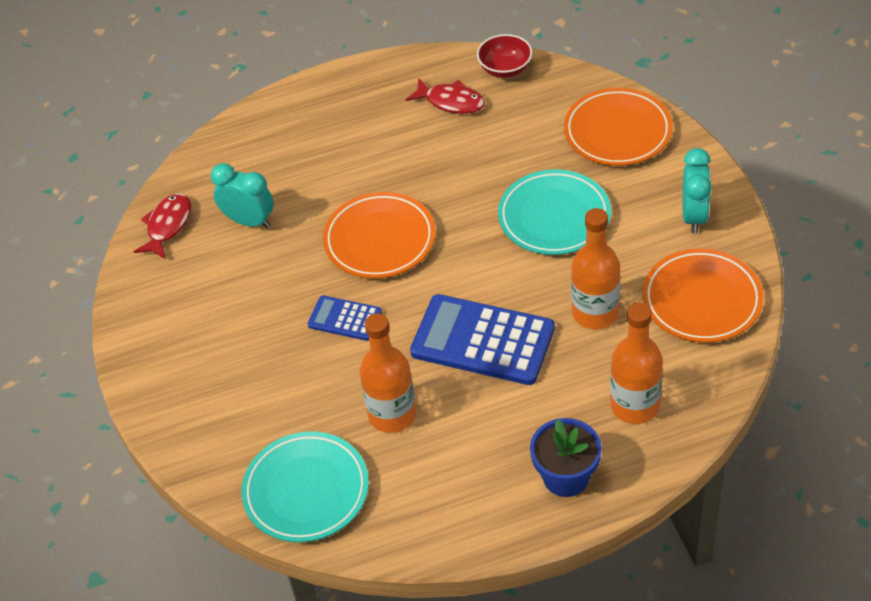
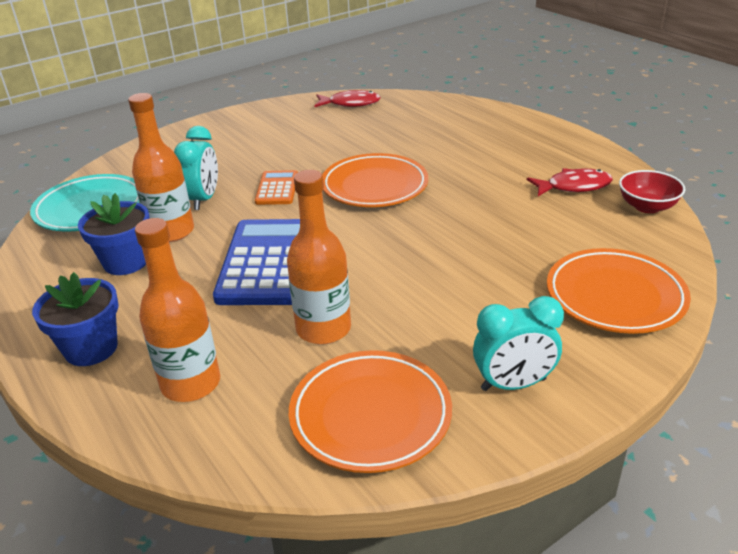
camera: 70 degrees right, 15 degrees down
turquoise clock [211,163,274,228] -> turquoise clock moved to [174,126,218,210]
blue calculator [308,295,382,341] -> orange calculator [255,170,298,205]
red fish [406,78,485,114] -> red fish turned 105 degrees counterclockwise [527,168,613,196]
turquoise plate [498,169,611,255] -> none
none -> blue flower pot [78,193,150,275]

